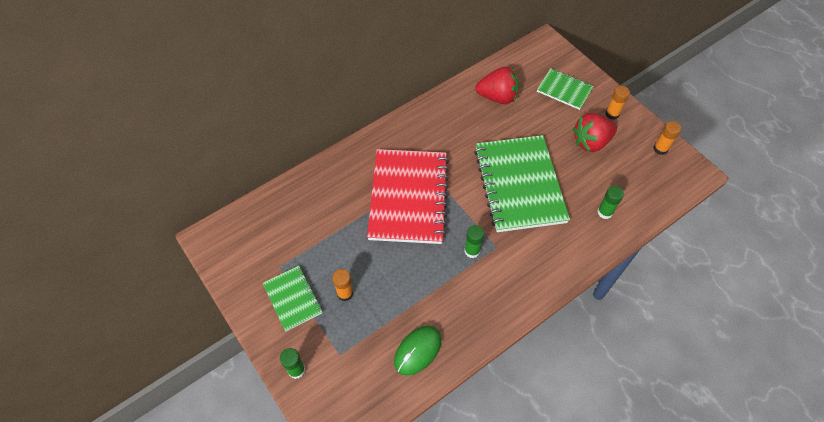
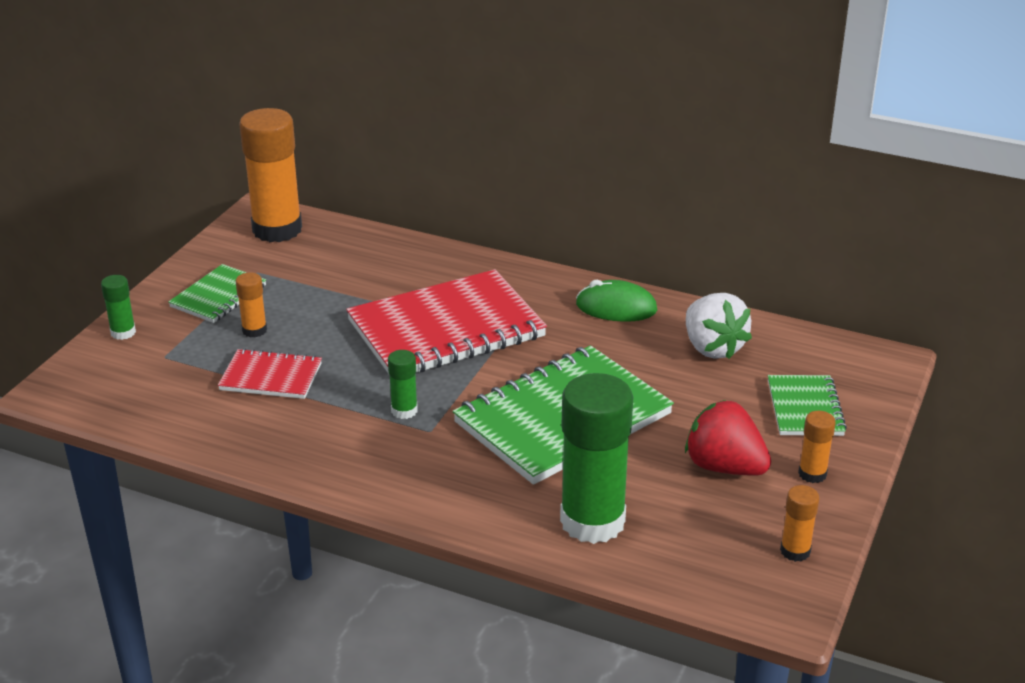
camera: 60 degrees right, 25 degrees down
green mouse [394,326,441,376] -> green mouse moved to [576,280,657,322]
red strawberry [475,67,519,104] -> white strawberry [686,293,752,359]
green glue stick [597,186,624,219] -> green glue stick [560,373,633,544], size x2.21
none -> red notebook [218,348,322,399]
none -> orange glue stick [239,108,302,242]

